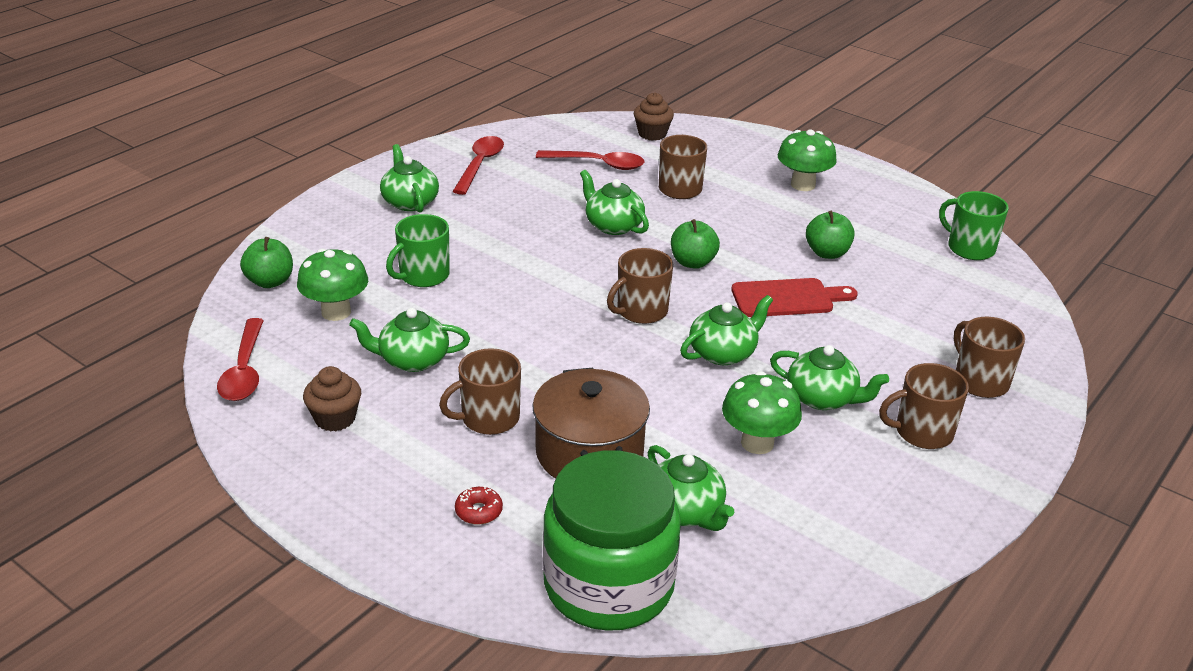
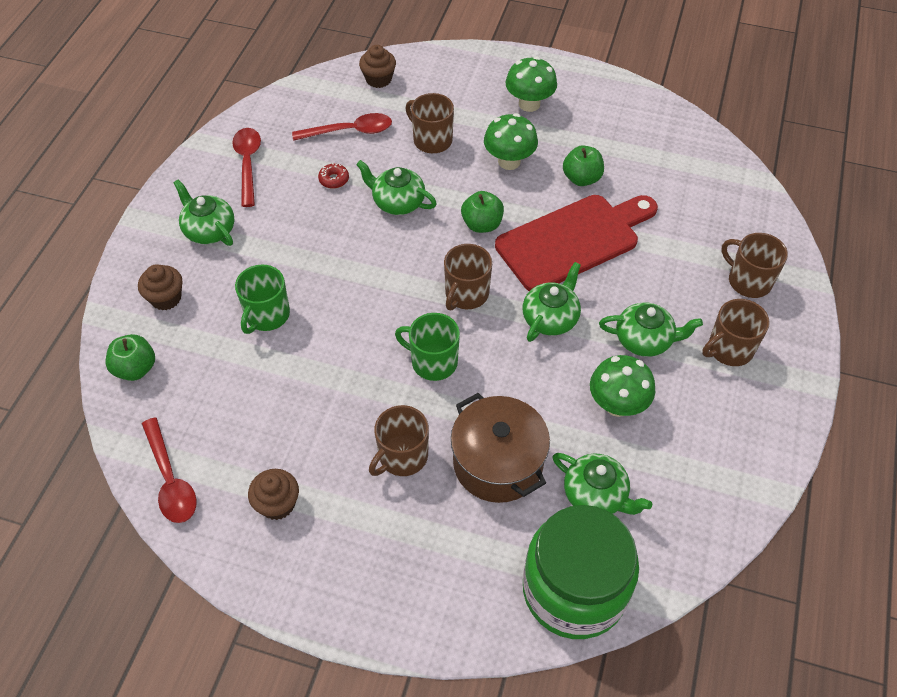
camera: 20 degrees left, 20 degrees up
green mushroom [297,248,368,321] -> green mushroom moved to [484,113,538,170]
green teapot [349,308,470,372] -> none
red donut [455,486,503,525] -> red donut moved to [318,163,349,189]
red cutting board [731,278,858,317] -> red cutting board [495,195,658,291], size x1.64
green mug [939,191,1009,260] -> green mug moved to [395,313,460,381]
none -> brown cupcake [138,264,183,310]

